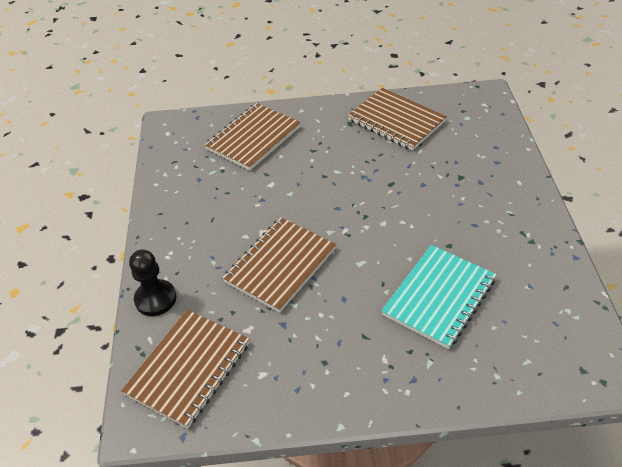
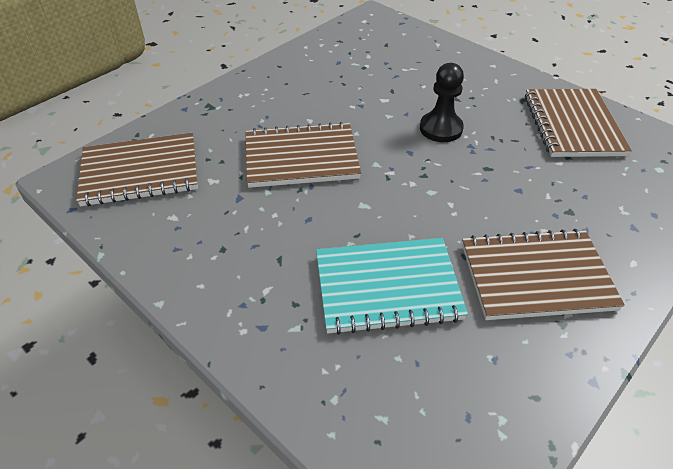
camera: 45 degrees right, 0 degrees up
black pawn [129,250,177,316] -> black pawn moved to [420,63,464,142]
brown notebook [204,103,301,171] -> brown notebook moved to [462,229,625,320]

